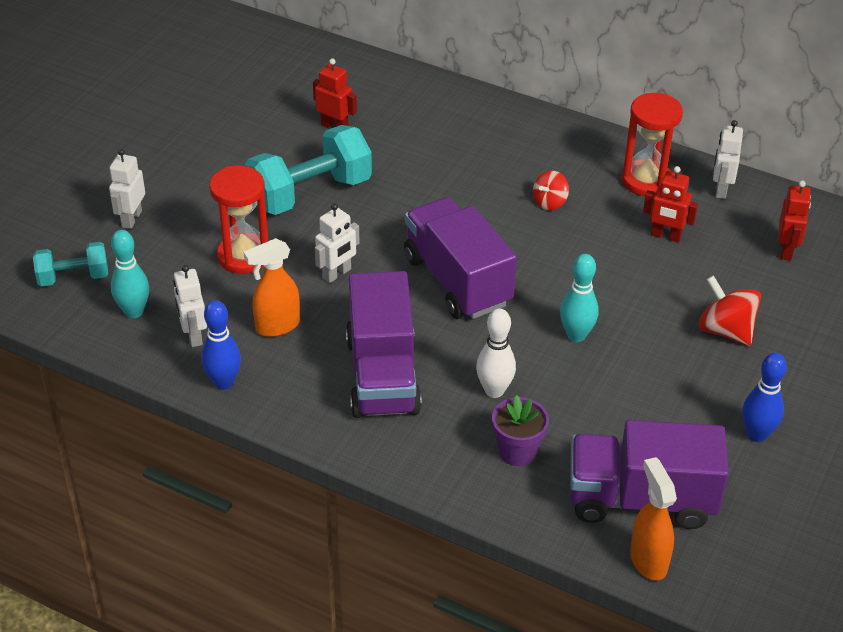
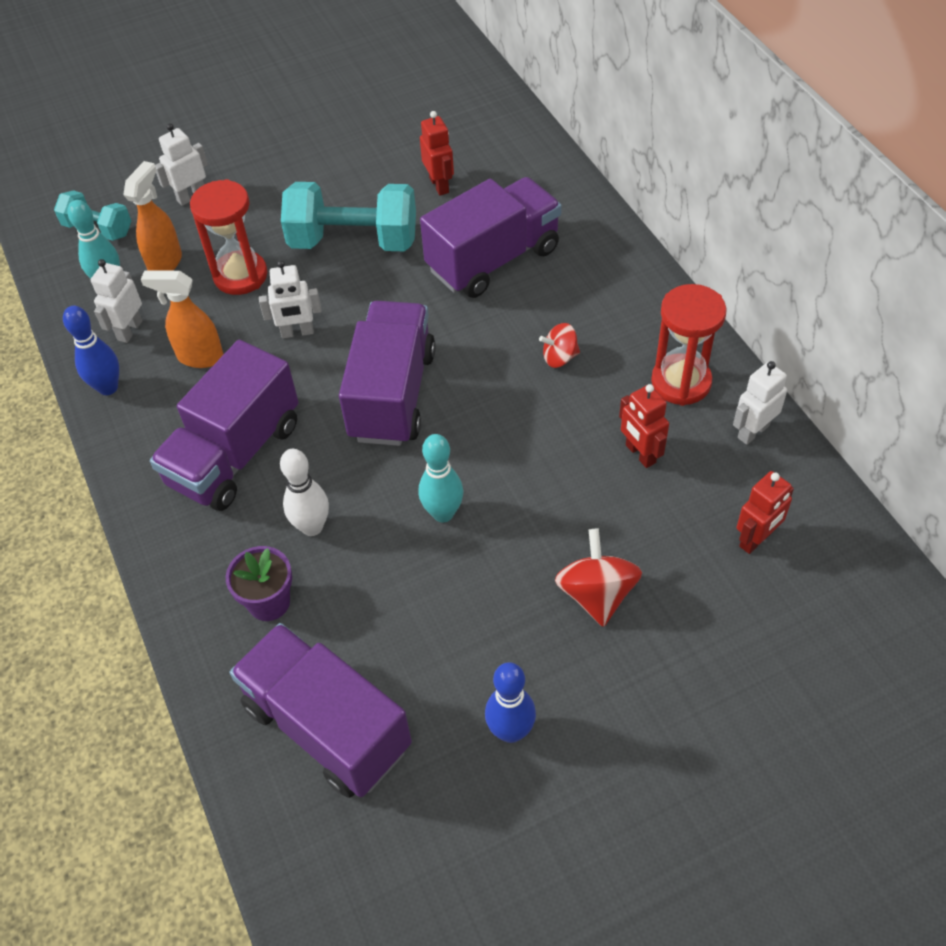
camera: 40 degrees right, 10 degrees up
orange spray bottle [630,457,677,581] -> orange spray bottle moved to [123,161,182,271]
none -> purple truck [420,177,562,298]

